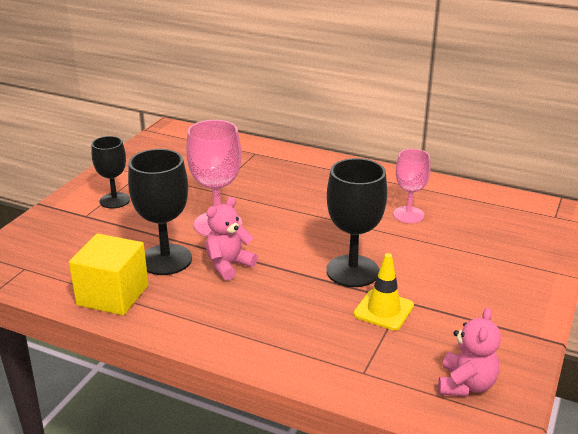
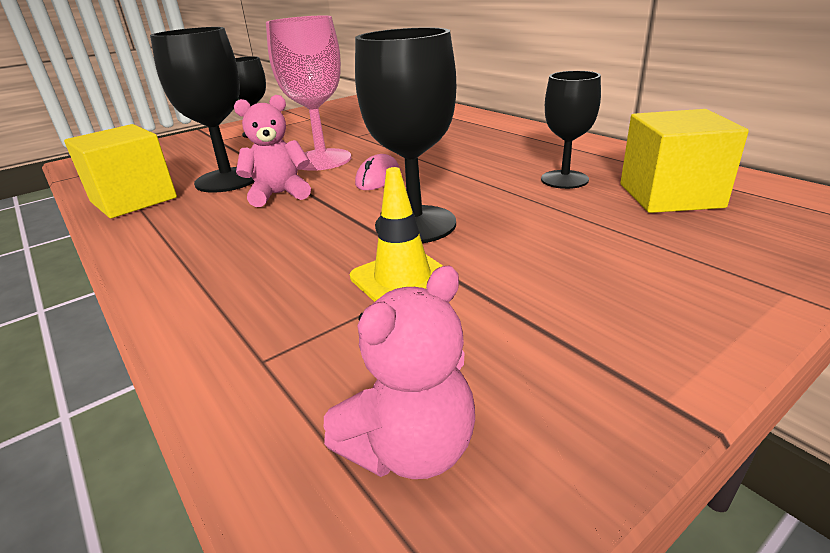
camera: 30 degrees right, 0 degrees up
pink goblet [393,149,431,223] -> black goblet [541,71,601,189]
none -> pink mouse [355,154,399,190]
none -> yellow cube [620,109,749,213]

